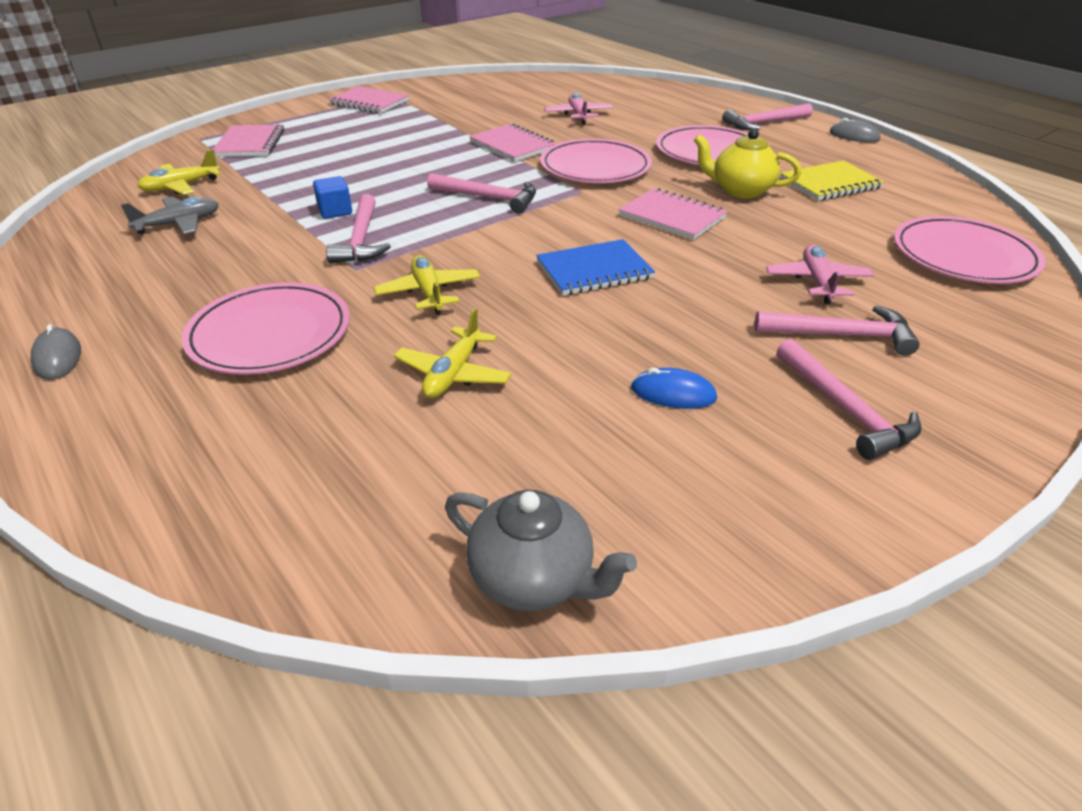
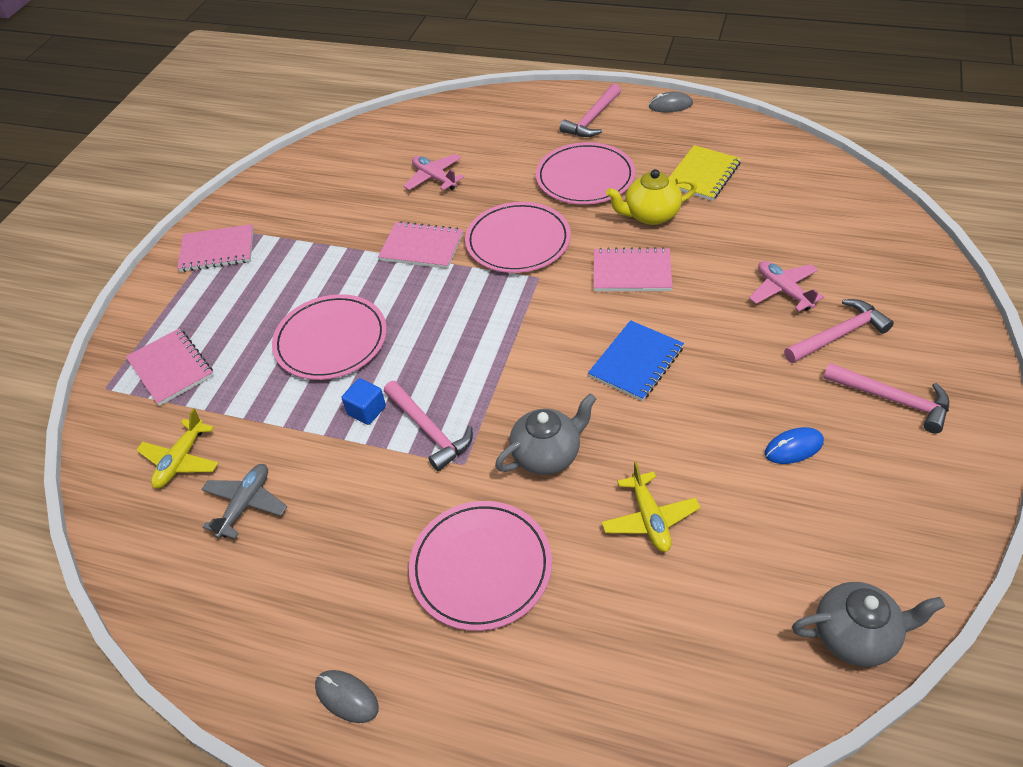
camera: 30 degrees left, 10 degrees up
yellow plane [374,256,480,315] -> grey teapot [495,393,596,475]
pink hammer [427,173,536,214] -> none
pink plate [894,216,1046,284] -> pink plate moved to [272,294,387,380]

